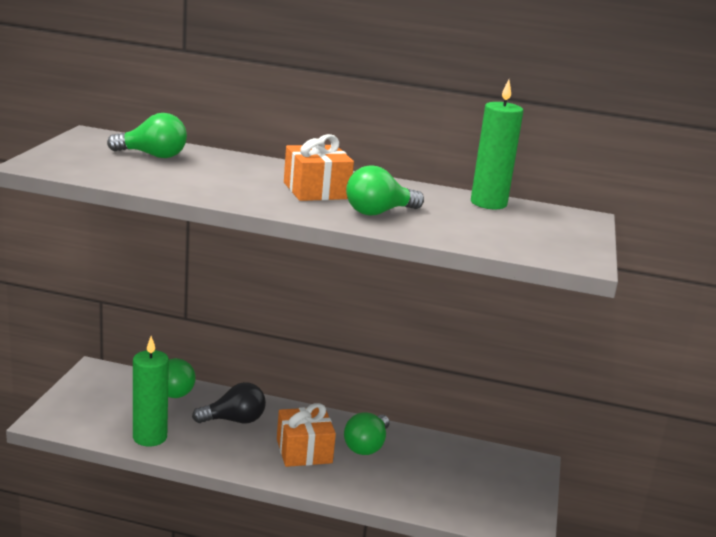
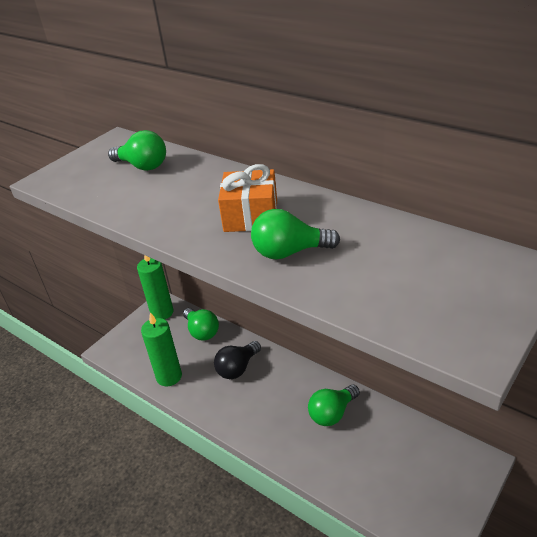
camera: 30 degrees right, 15 degrees up
black light bulb [192,382,266,424] -> black light bulb turned 120 degrees clockwise [214,341,261,379]
orange gift [277,403,336,467] -> none
green candle [471,79,523,209] -> green candle moved to [137,255,174,319]

